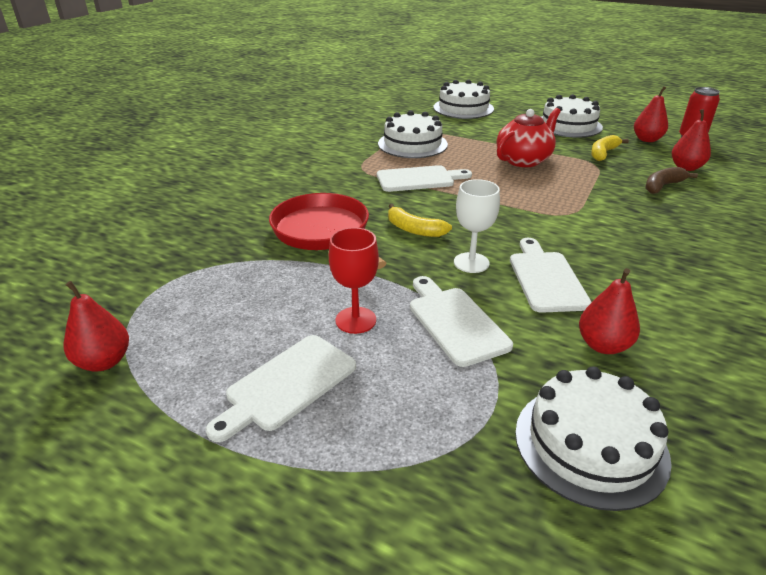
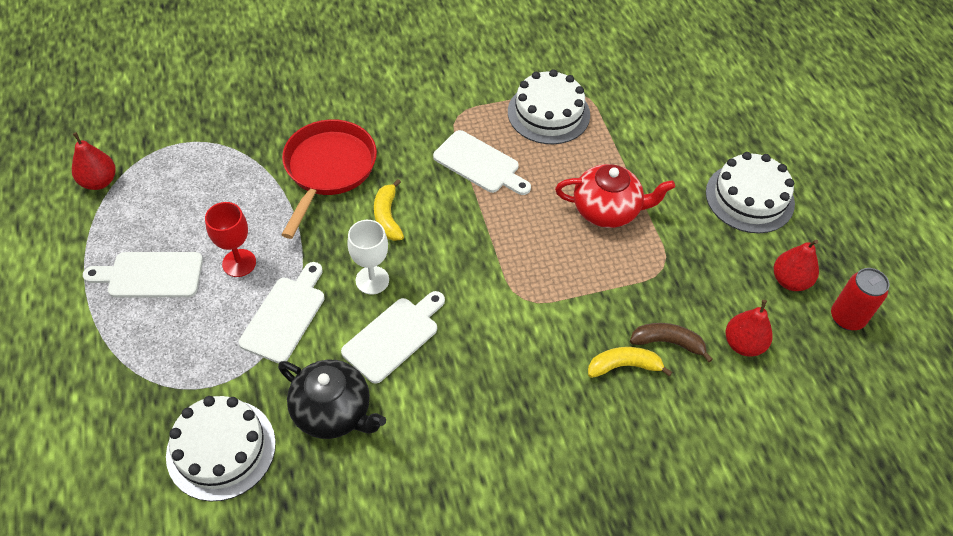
camera: 45 degrees right, 20 degrees up
white cake [433,80,494,119] -> none
red pear [579,268,640,354] -> black teapot [278,360,386,439]
yellow banana [591,135,629,161] -> yellow banana moved to [588,347,672,378]

